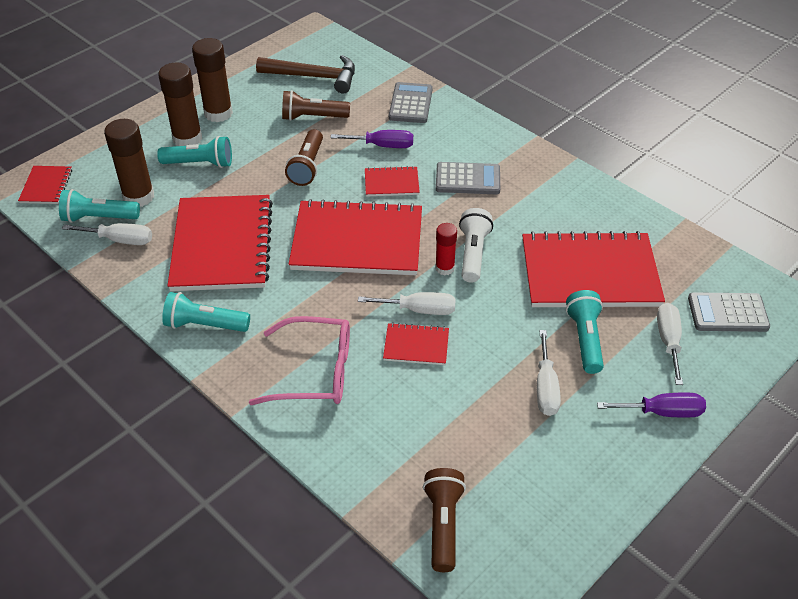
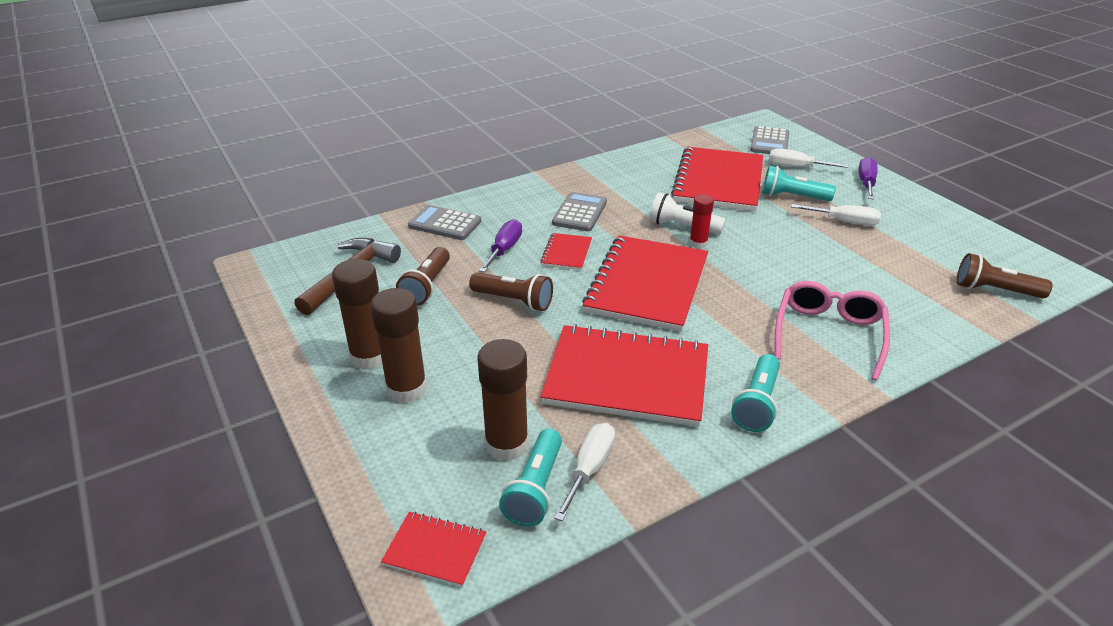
camera: 75 degrees left, 10 degrees down
turquoise flashlight [157,136,232,168] -> none
white screwdriver [358,292,456,315] -> none
red notebook [383,323,449,365] -> none

